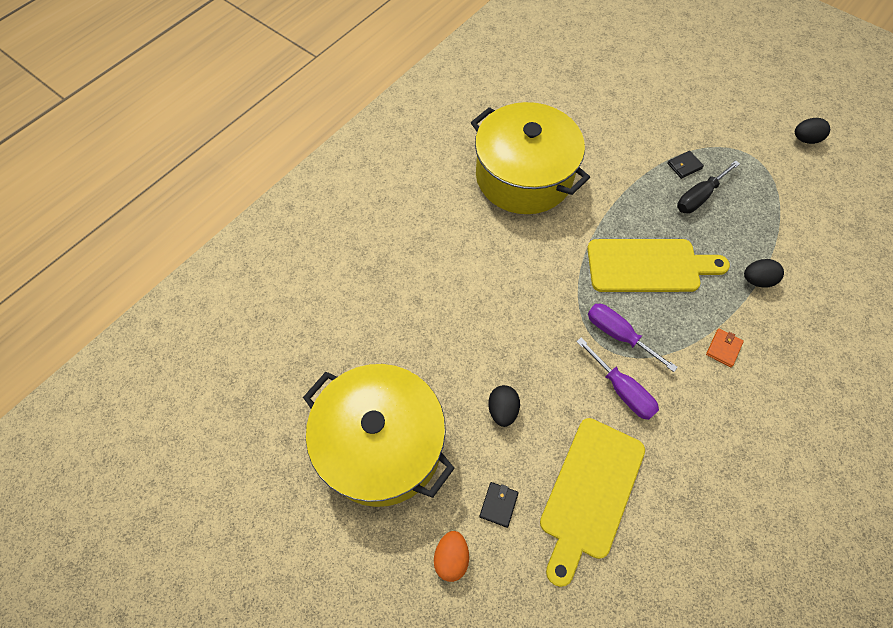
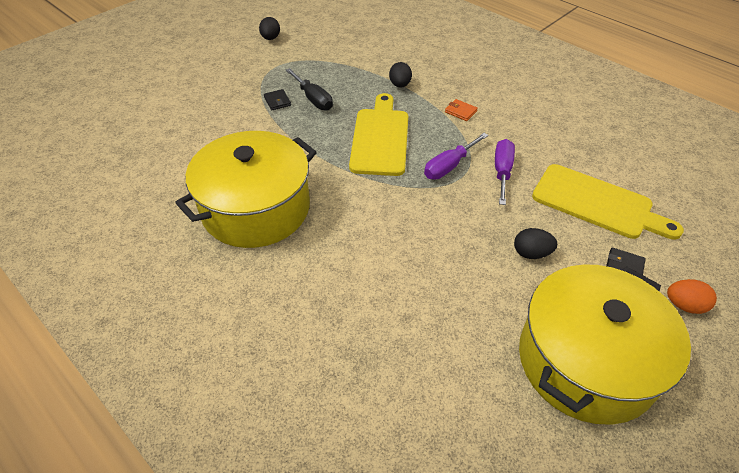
camera: 85 degrees left, 15 degrees down
purple screwdriver [576,338,659,420] -> purple screwdriver turned 45 degrees counterclockwise [495,139,515,205]

